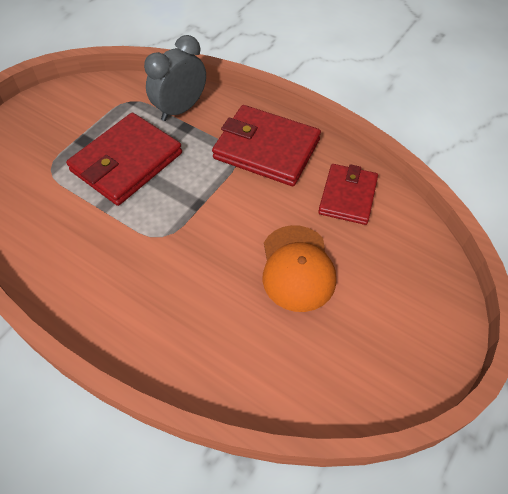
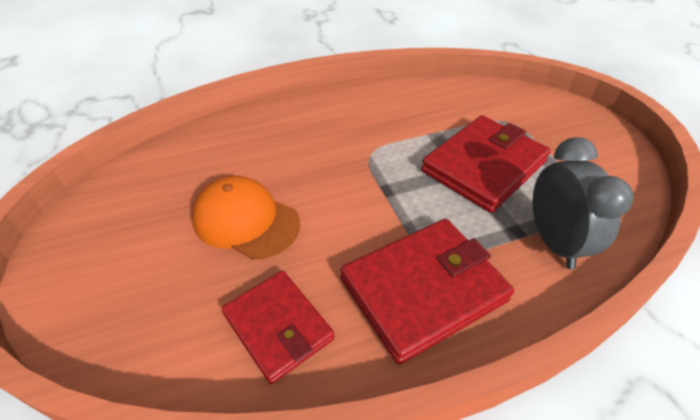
camera: 125 degrees right, 10 degrees down
red wallet [66,113,182,206] -> red wallet turned 60 degrees clockwise [421,115,551,213]

